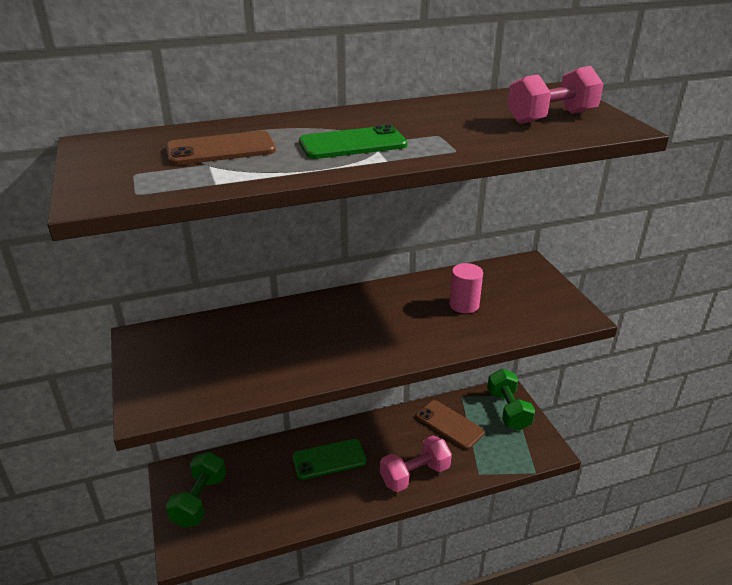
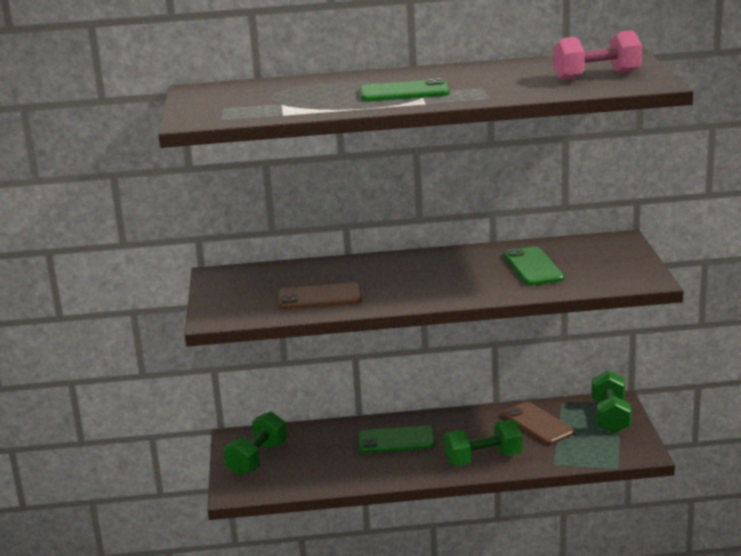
camera: 15 degrees right, 10 degrees down
brown phone [166,131,276,165] -> brown phone moved to [278,283,362,309]
pink dumbbell [380,436,452,492] -> green dumbbell [444,420,522,466]
pink cylinder [449,263,483,314] -> green phone [504,246,564,285]

